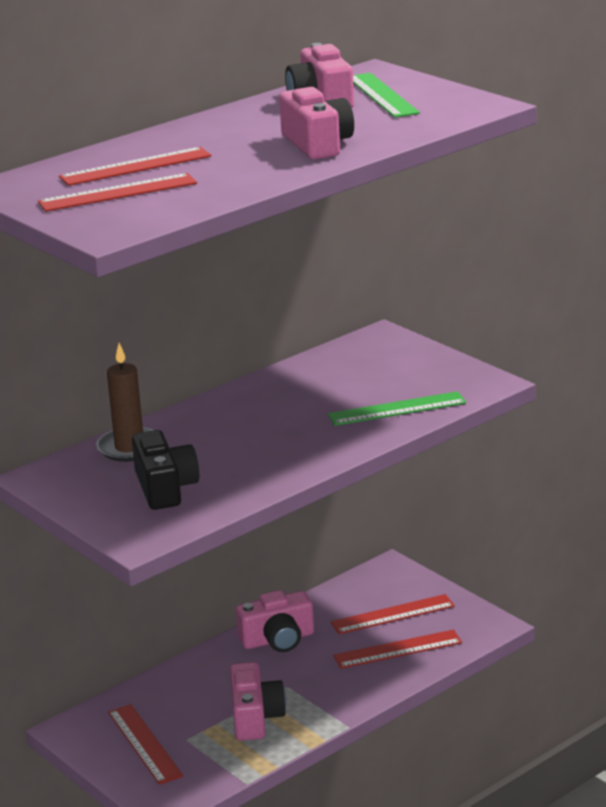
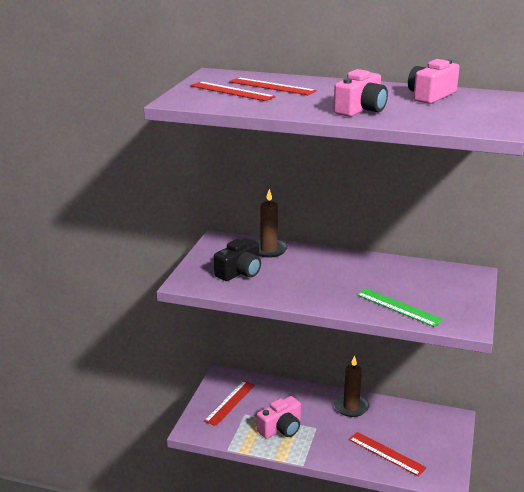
camera: 55 degrees right, 0 degrees up
pink camera [236,590,314,652] -> brown candle [334,355,369,417]
red ruler [331,594,455,634] -> none
green ruler [353,73,420,118] -> none

